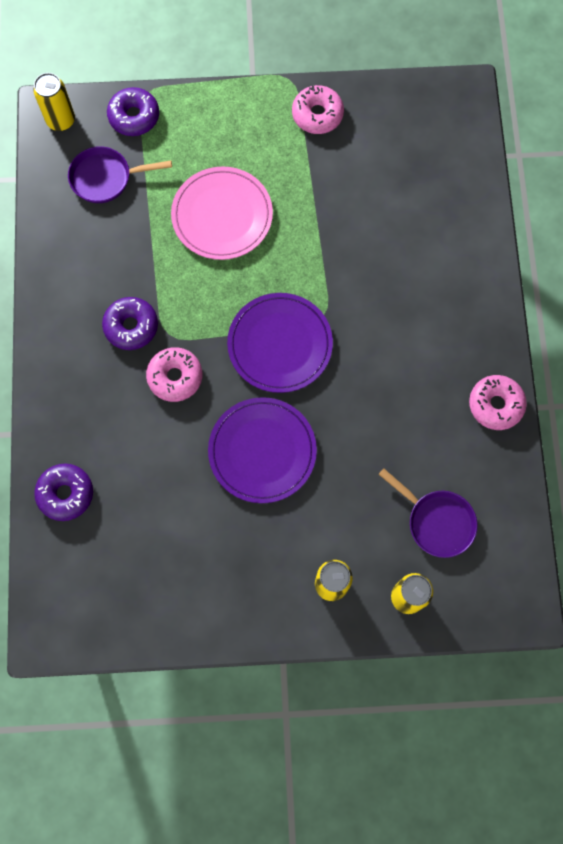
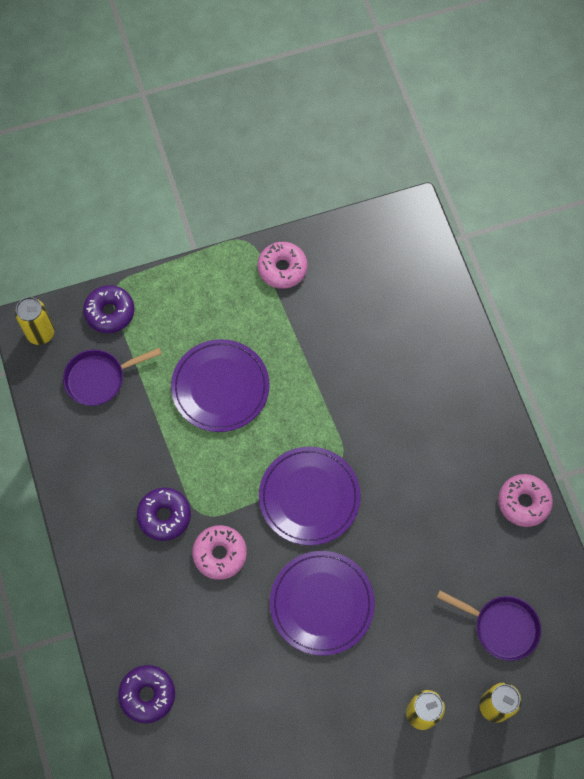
camera: 15 degrees left, 5 degrees down
pink plate [171,167,273,260] -> purple plate [171,339,270,432]

